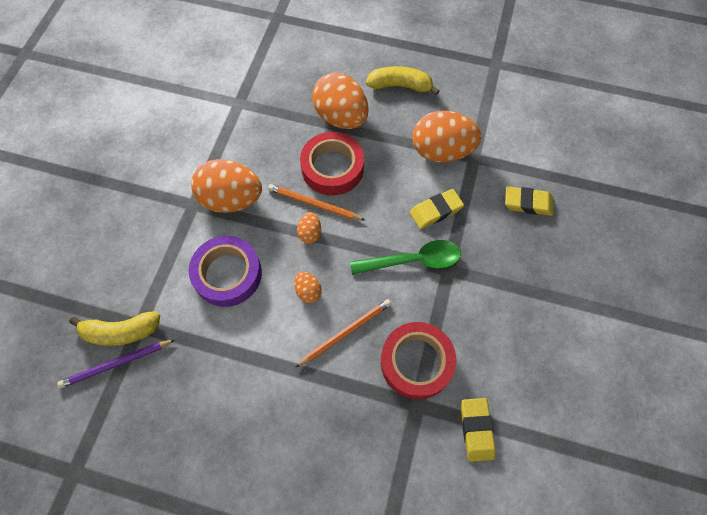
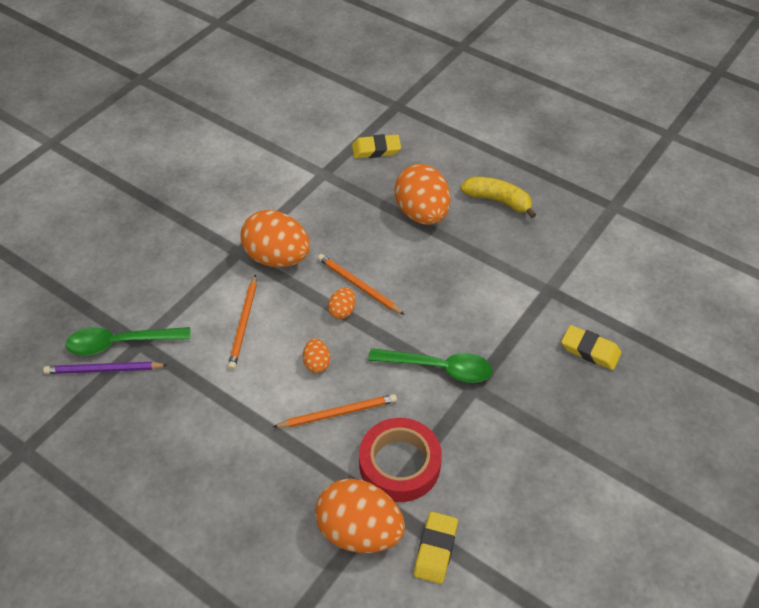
camera: 20 degrees right, 15 degrees down
yellow banana [69,311,160,346] -> green spoon [66,327,190,355]
purple tape [189,236,262,307] -> orange pencil [228,275,256,370]
red tape [300,132,364,195] -> none
yellow eraser [410,189,464,229] -> yellow eraser moved to [352,134,401,158]
orange egg [412,111,482,162] -> orange egg moved to [315,479,405,553]

